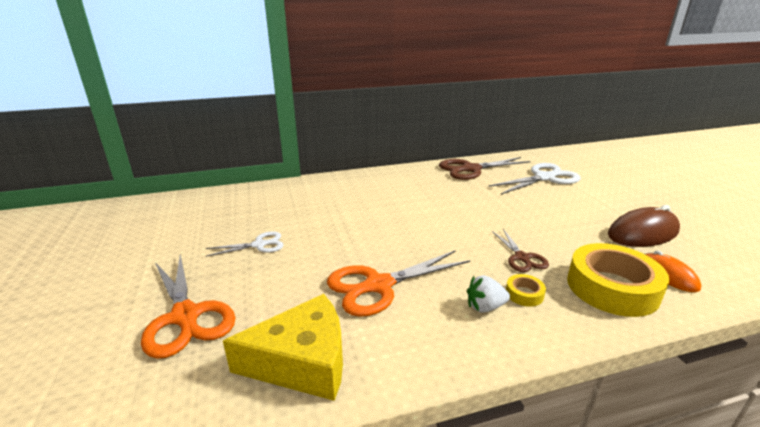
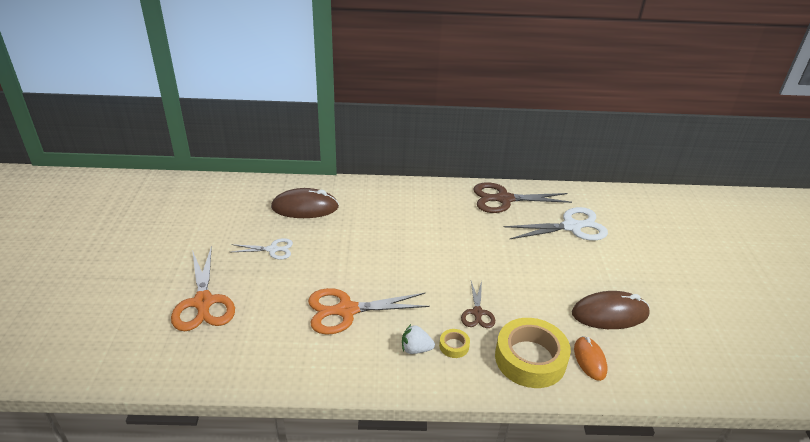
camera: 15 degrees right, 10 degrees up
yellow cheese [223,294,343,401] -> none
none -> brown mouse [271,188,339,218]

